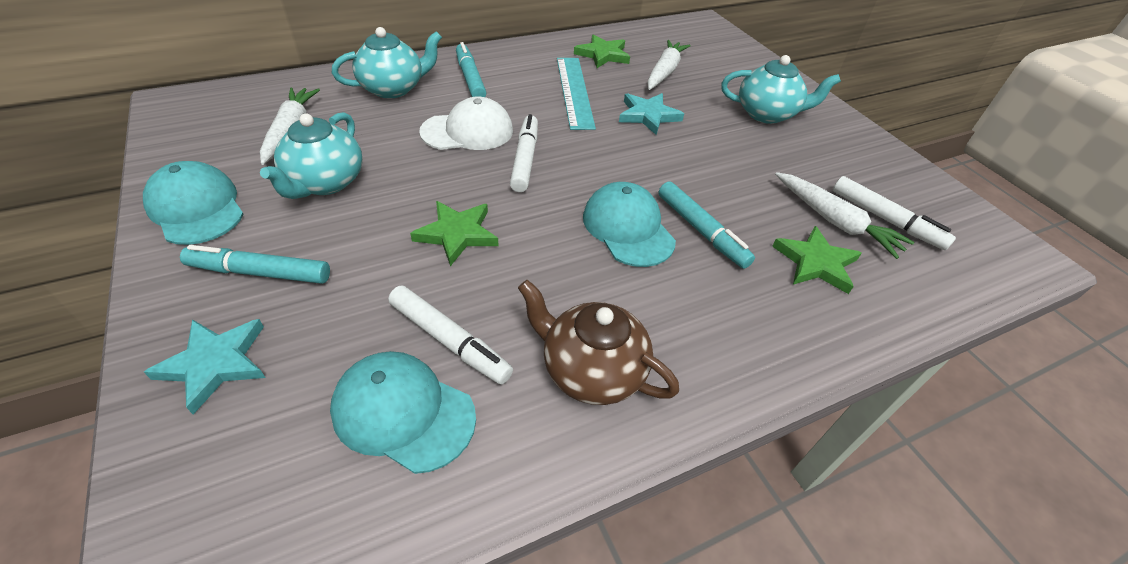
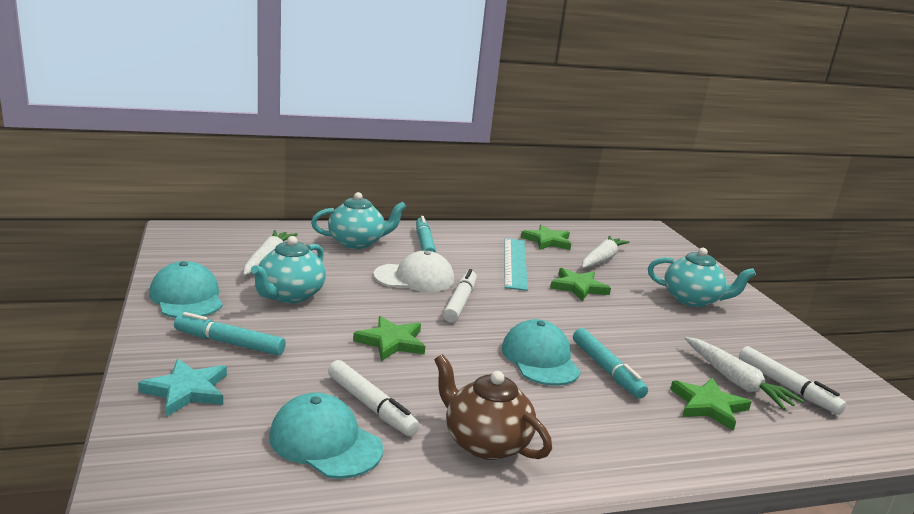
camera: 10 degrees right, 25 degrees down
turquoise star [619,93,684,135] -> green star [550,268,611,301]

